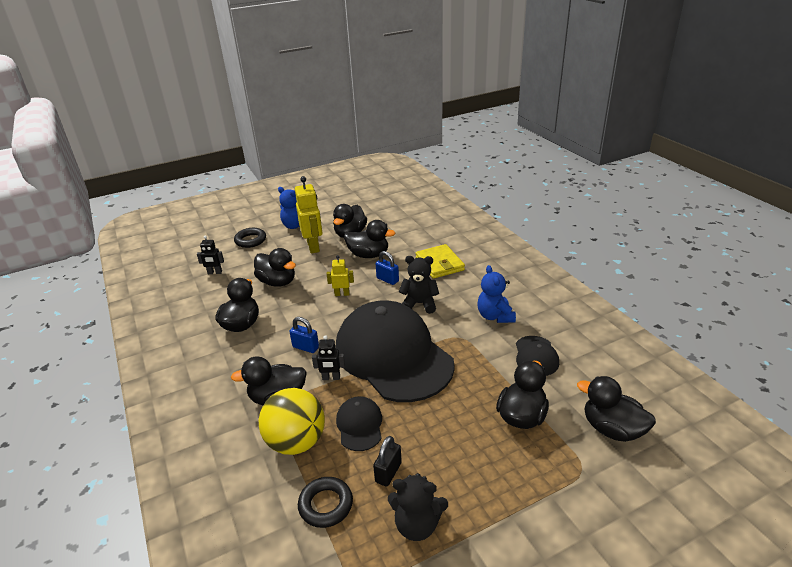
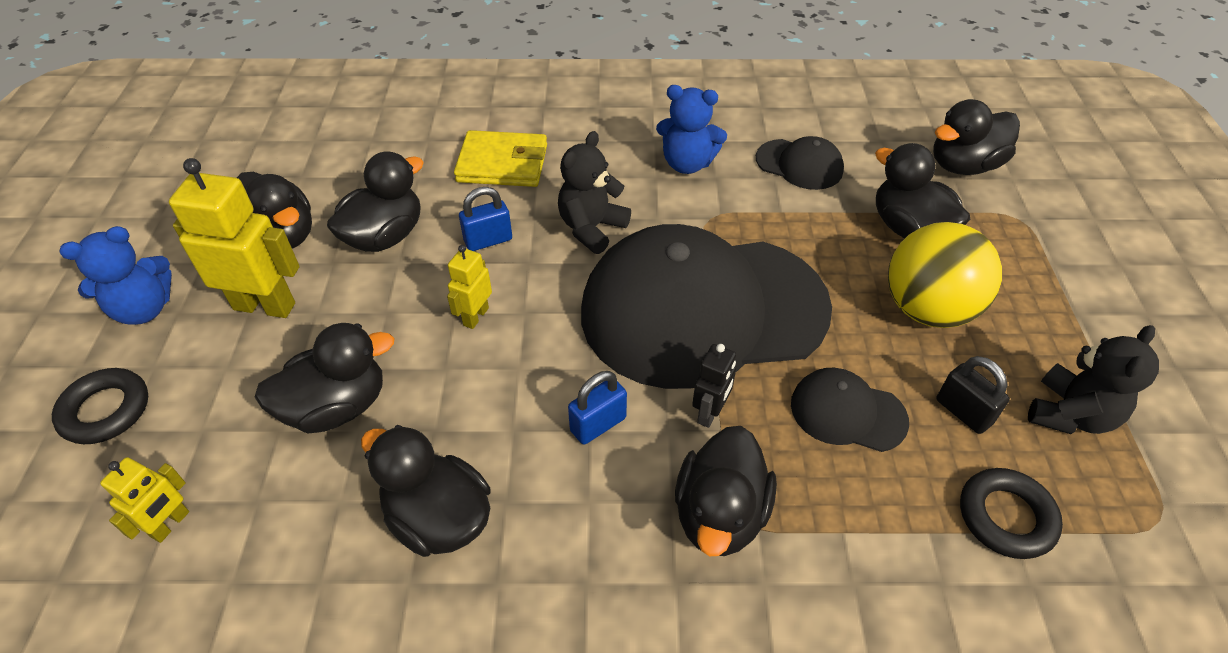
camera: 65 degrees left, 15 degrees up
black robot [197,236,224,274] -> yellow robot [100,457,189,543]
yellow ball [259,388,325,455] -> yellow ball moved to [888,222,1002,328]

